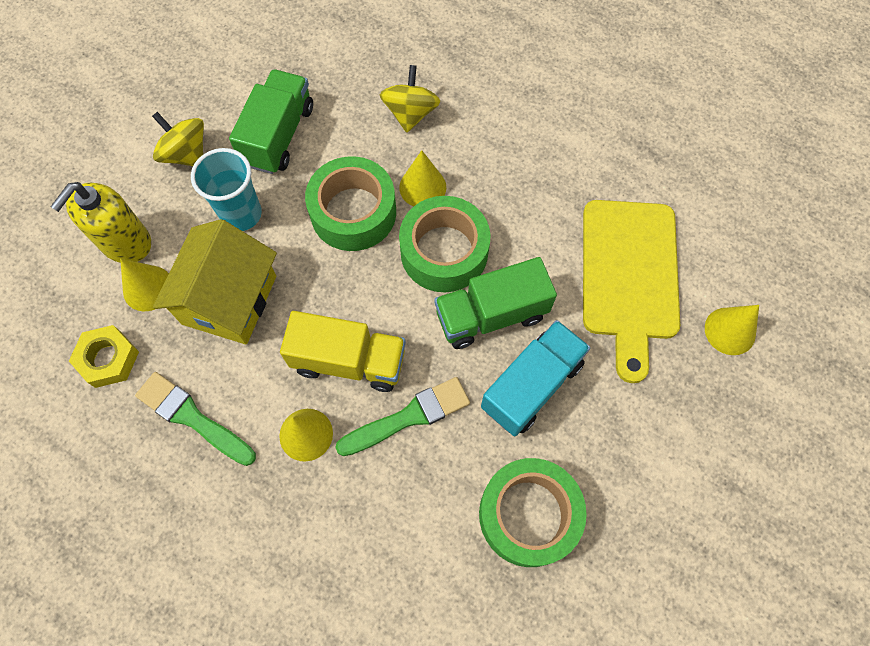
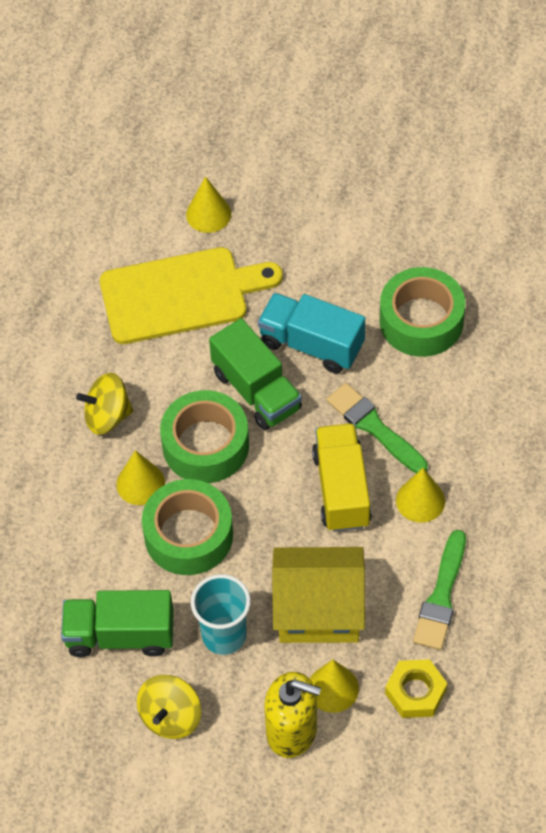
camera: 105 degrees left, 10 degrees down
yellow spinning top [380,65,440,133] -> yellow spinning top moved to [76,373,133,435]

